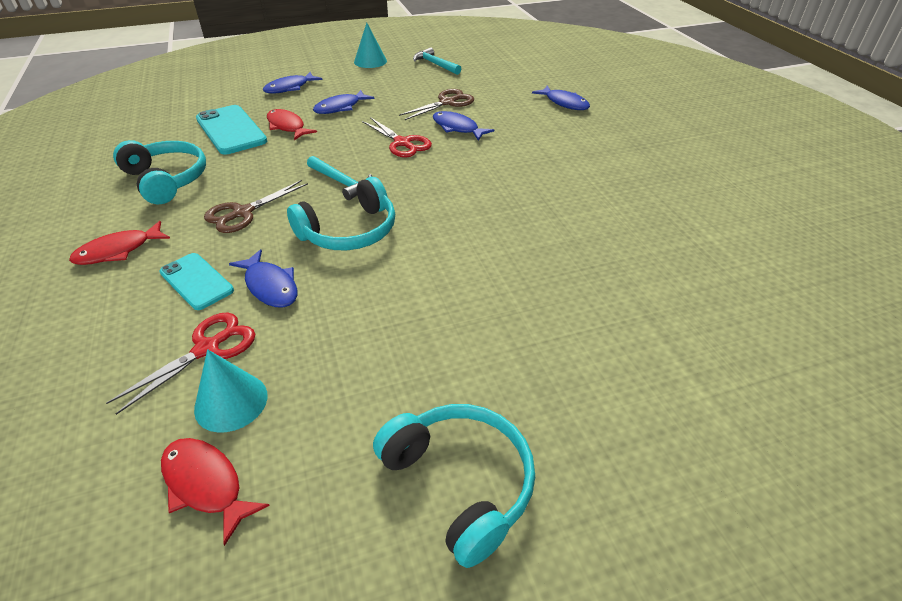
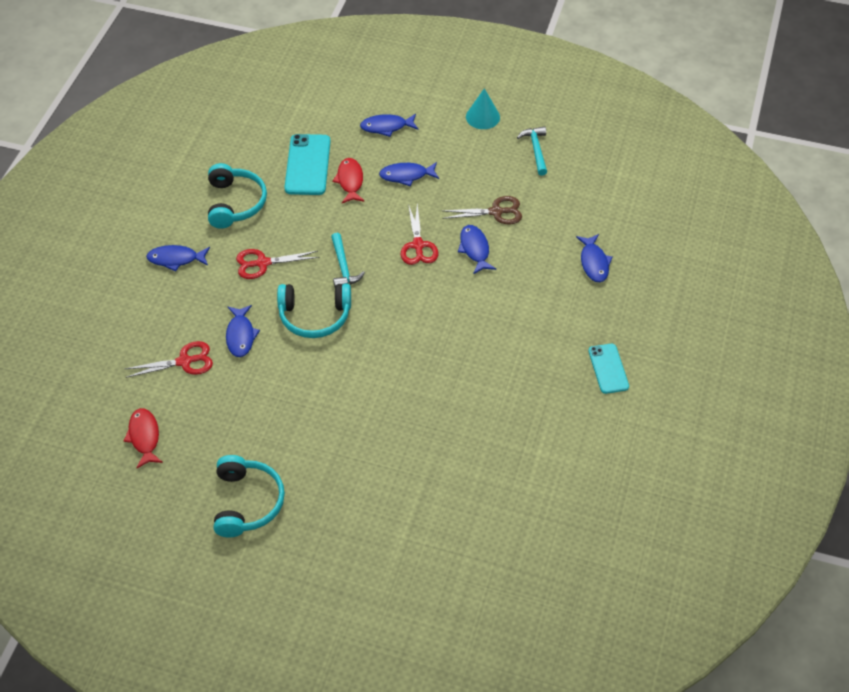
camera: 35 degrees right, 10 degrees up
red fish [69,221,170,265] -> blue fish [146,245,210,272]
turquoise phone [159,253,234,310] -> turquoise phone moved to [588,344,629,394]
turquoise cone [194,349,268,433] -> none
brown scissors [204,180,308,233] -> red scissors [236,249,319,279]

